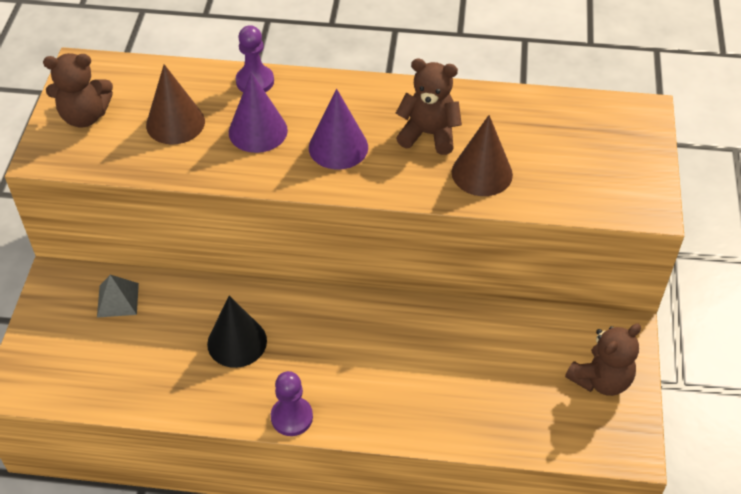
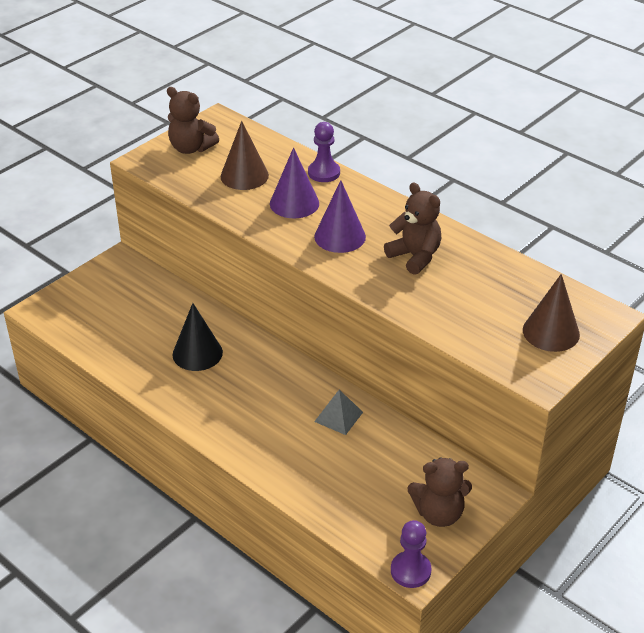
camera: 35 degrees right, 10 degrees down
grey pyramid [97,275,139,318] -> grey pyramid moved to [314,390,363,435]
purple pawn [271,371,313,436] -> purple pawn moved to [391,520,431,588]
brown cone [452,115,513,196] -> brown cone moved to [523,274,580,352]

